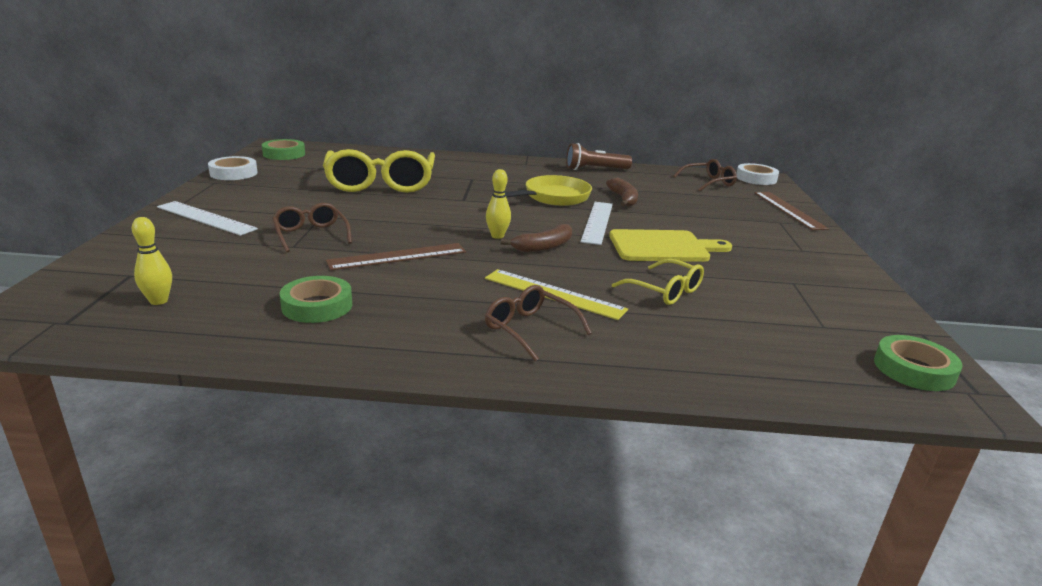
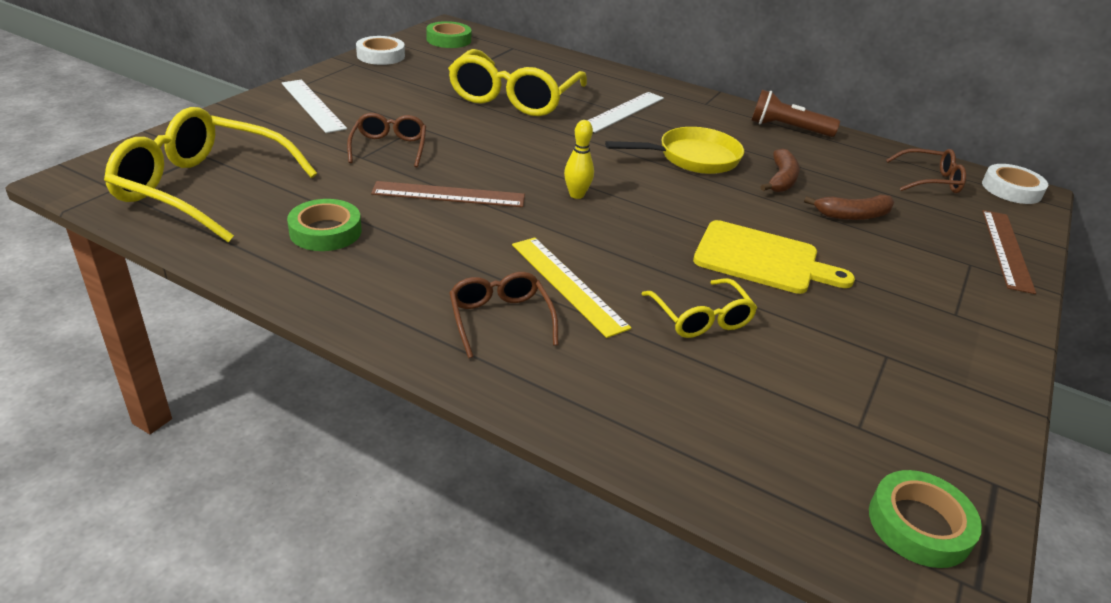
camera: 25 degrees right, 10 degrees up
yellow bowling pin [132,217,172,305] -> yellow glasses [104,107,317,242]
brown banana [501,224,572,252] -> brown banana moved to [804,195,894,220]
white ruler [580,202,613,245] -> white ruler moved to [587,92,664,133]

